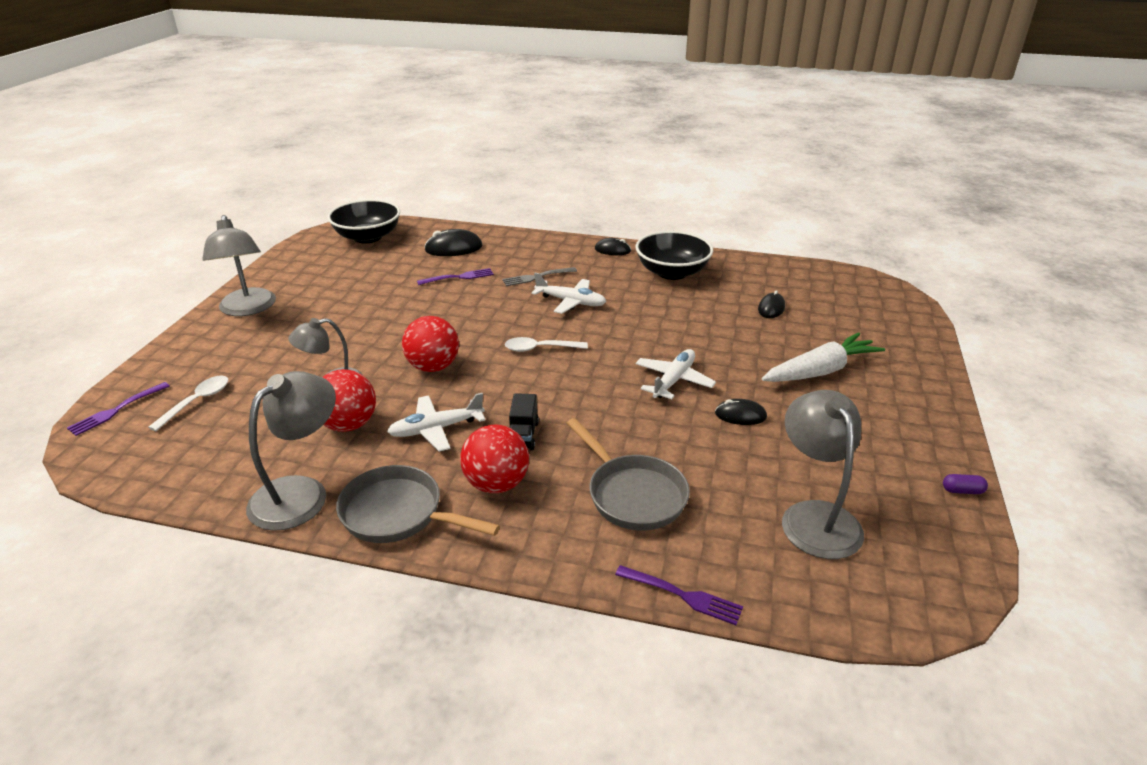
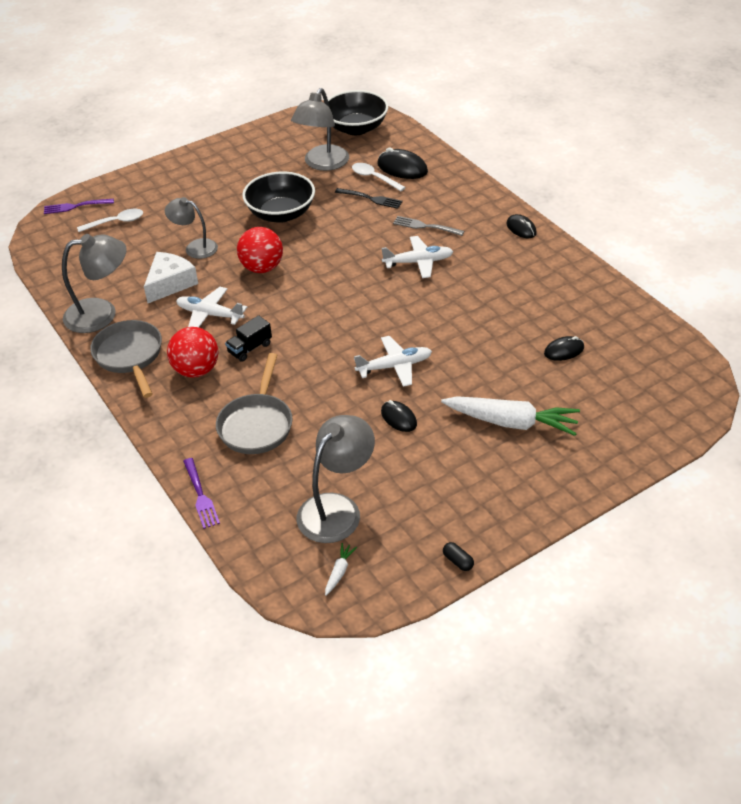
camera: 45 degrees right, 10 degrees up
grey lamp [202,215,276,316] -> grey lamp moved to [291,88,349,171]
red ball [323,369,376,432] -> white cheese [144,252,198,303]
purple fork [417,268,494,285] -> black fork [335,188,403,209]
white spoon [505,337,588,352] -> white spoon moved to [352,163,406,191]
white plane [532,273,606,314] -> white plane turned 75 degrees counterclockwise [382,236,454,278]
black bowl [635,231,713,280] -> black bowl moved to [242,172,315,223]
purple capsule [943,474,988,494] -> black capsule [443,542,474,571]
none -> white carrot [325,543,357,595]

